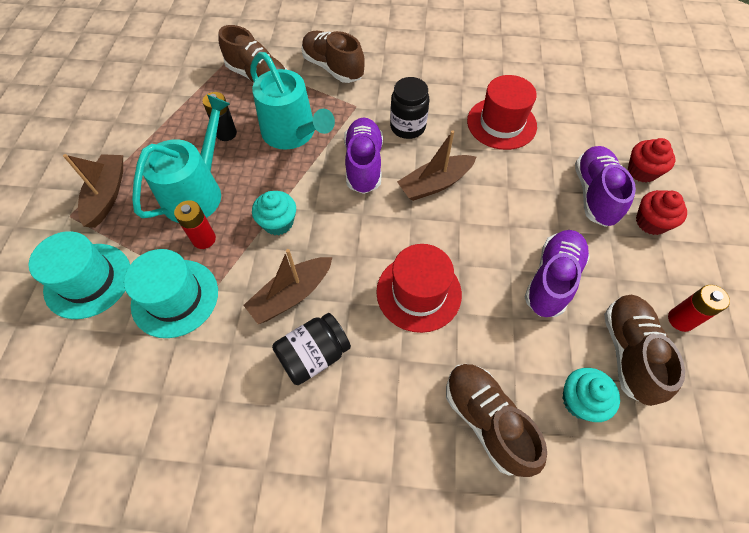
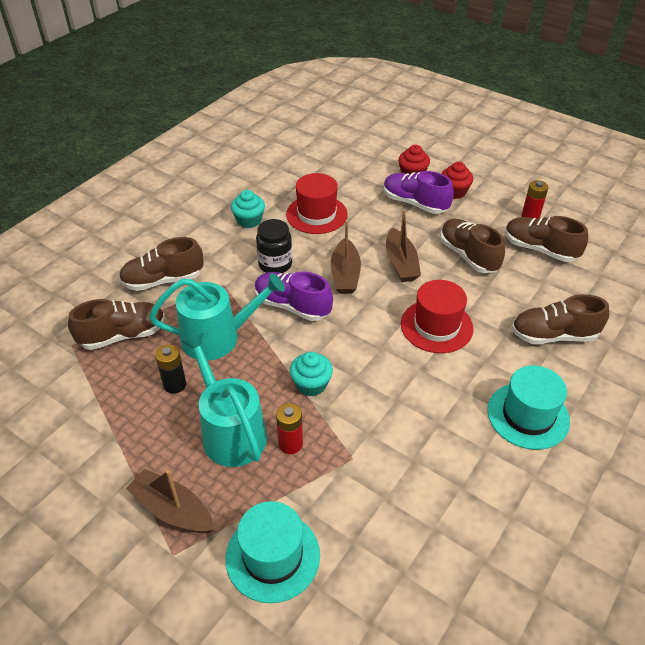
camera: 60 degrees left, 15 degrees down
turquoise hat [124,249,218,338] -> turquoise hat moved to [487,365,570,450]
brown boat [243,249,332,324] -> brown boat moved to [386,209,421,282]
black jar [272,313,351,385] -> none
purple shoe [525,230,590,317] -> brown shoe [440,219,505,273]
turquoise cupcake [562,368,620,422] -> turquoise cupcake moved to [231,190,265,228]

